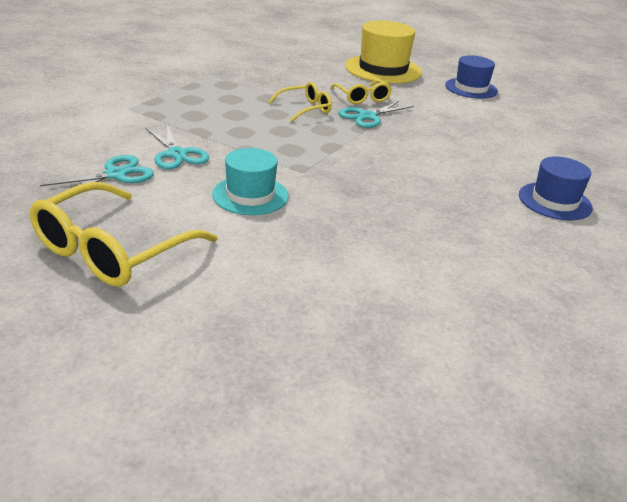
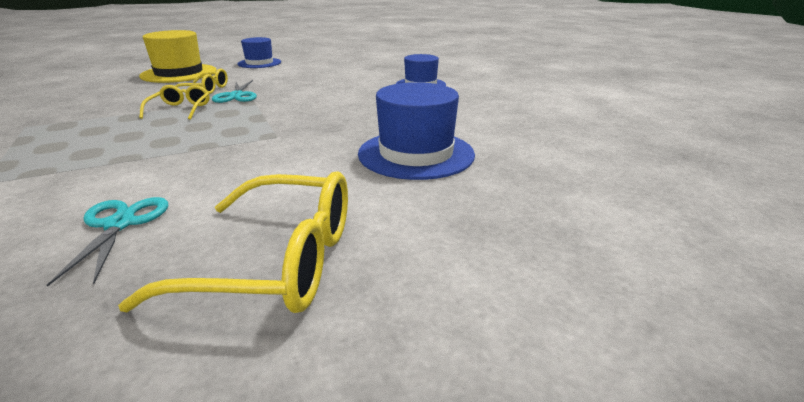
camera: 55 degrees left, 5 degrees down
yellow glasses [30,182,217,287] -> yellow glasses turned 60 degrees counterclockwise [118,171,348,313]
turquoise scissors [146,125,209,169] -> none
turquoise hat [212,148,289,215] -> none
none -> blue hat [358,82,475,180]

